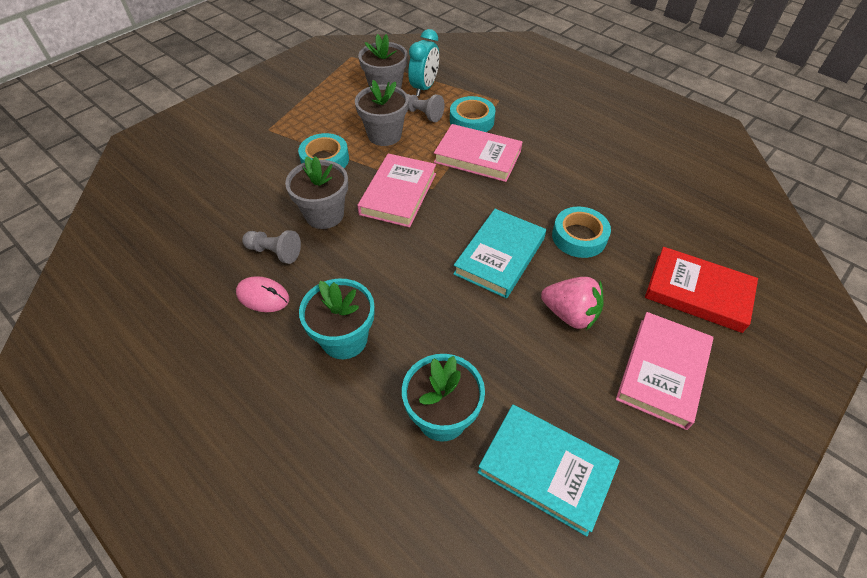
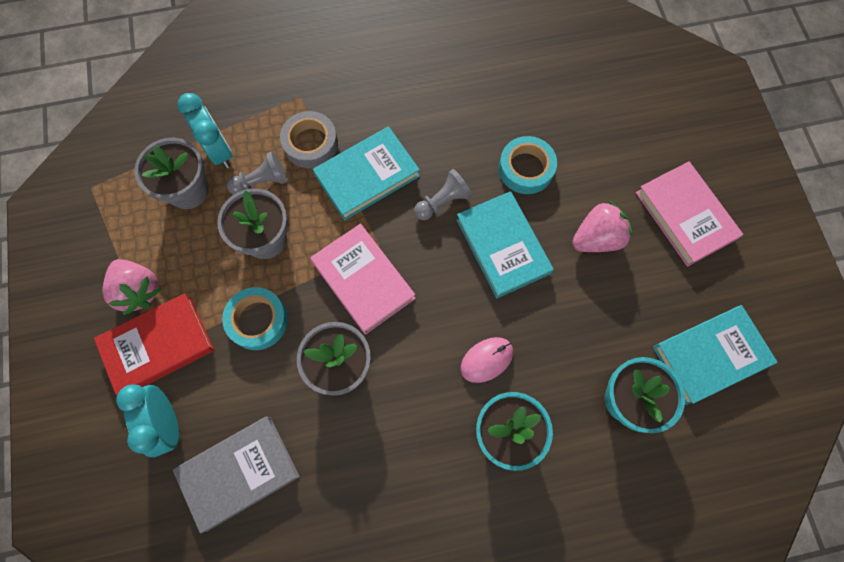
camera: 55 degrees left, 20 degrees up
pink mouse [236,276,289,312] -> pink mouse moved to [461,337,513,383]
grey pawn [242,230,301,264] -> grey pawn moved to [414,169,472,220]
pink book [434,124,522,182] -> turquoise book [313,126,420,220]
turquoise tape [450,96,495,132] -> grey tape [280,111,338,168]
red book [645,247,758,333] -> red book moved to [94,293,214,395]
none -> pink strawberry [102,259,162,315]
none -> turquoise clock [116,384,179,457]
none -> grey book [173,416,300,534]

